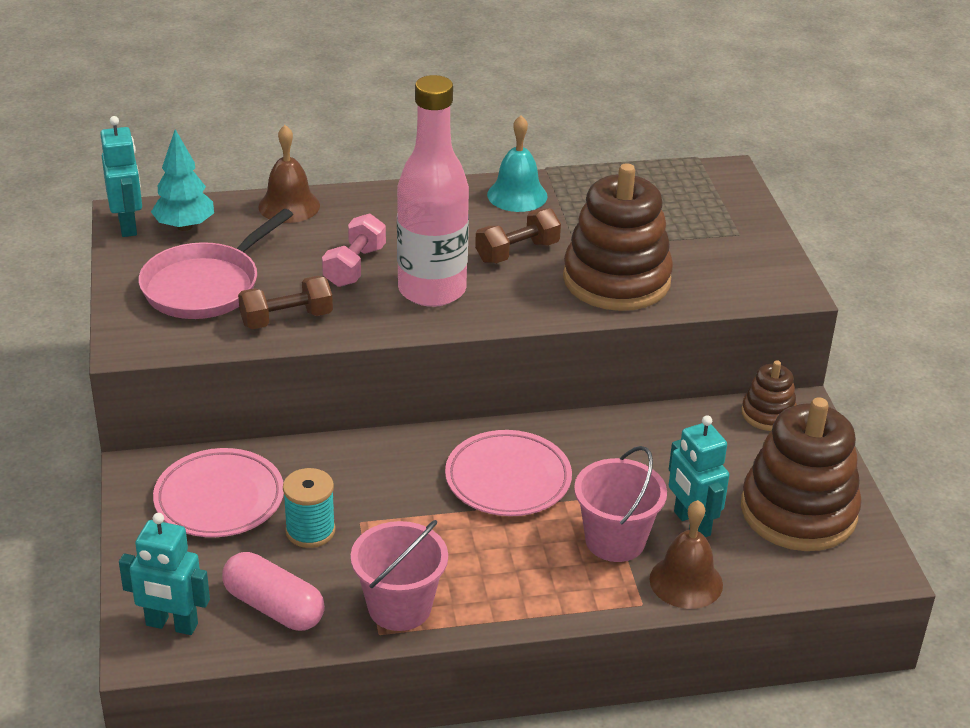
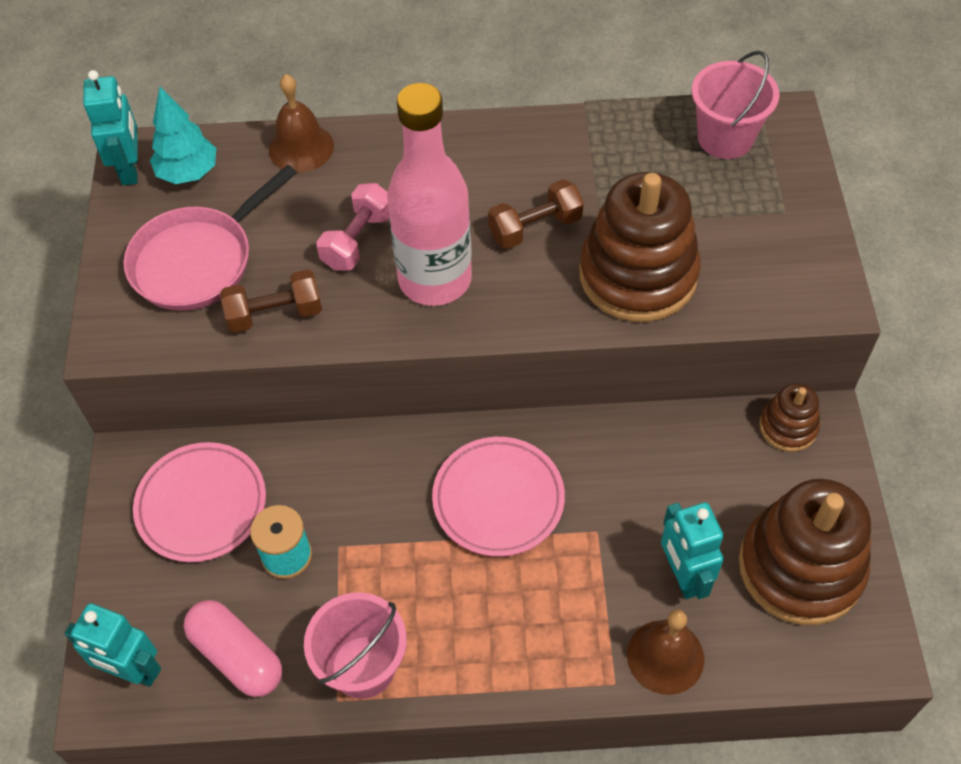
camera: 10 degrees right, 20 degrees up
turquoise bell [487,115,548,212] -> none
pink bucket [574,446,667,562] -> pink bucket moved to [692,51,779,159]

